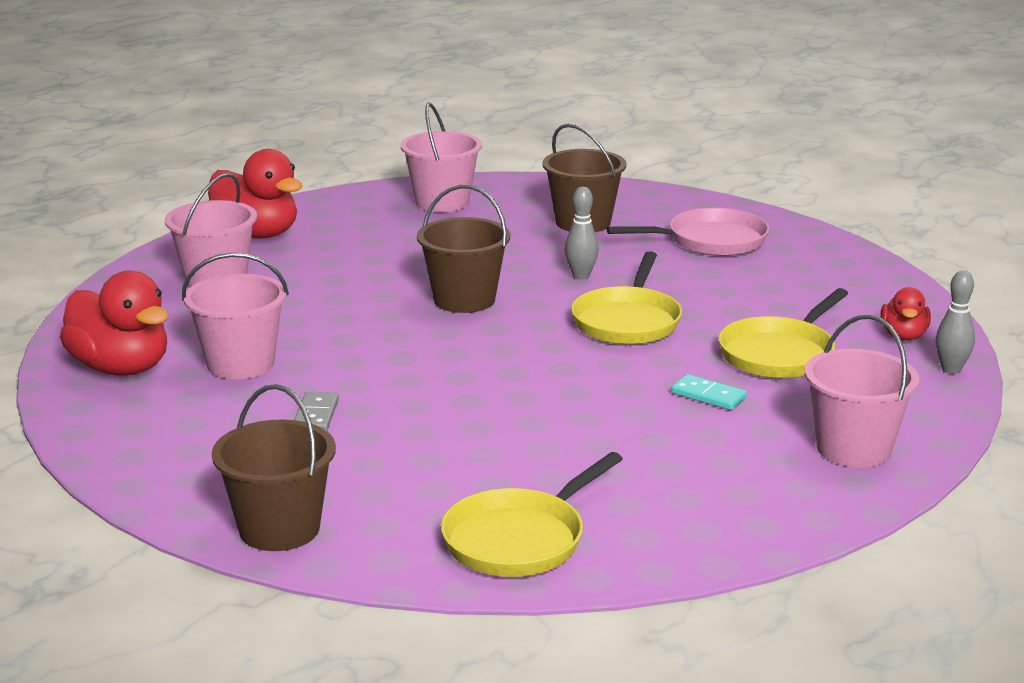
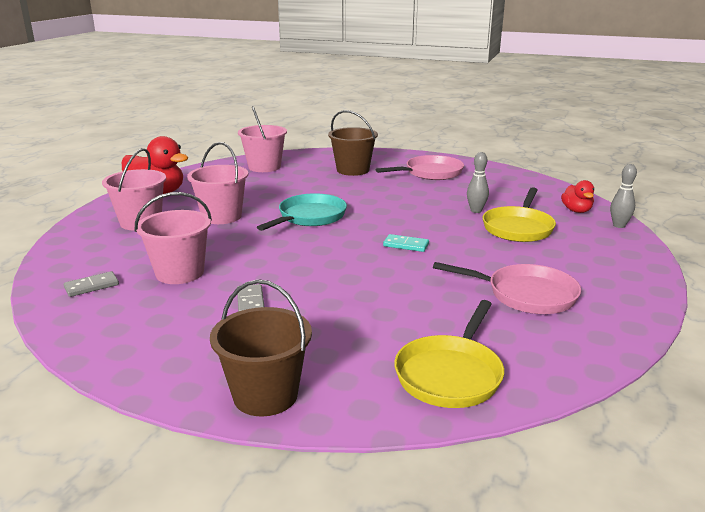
camera: 15 degrees left, 0 degrees up
red duck [60,270,168,376] -> grey domino [64,271,119,297]
brown bucket [417,185,510,313] -> turquoise pan [257,193,347,231]
grey bowling pin [565,187,599,280] -> grey bowling pin moved to [467,152,489,213]
yellow pan [571,252,682,344] -> none
turquoise domino [671,374,747,410] -> turquoise domino moved to [383,234,429,252]
pink bucket [805,315,919,467] -> pink bucket moved to [187,142,248,224]
none -> pink pan [433,262,581,314]

